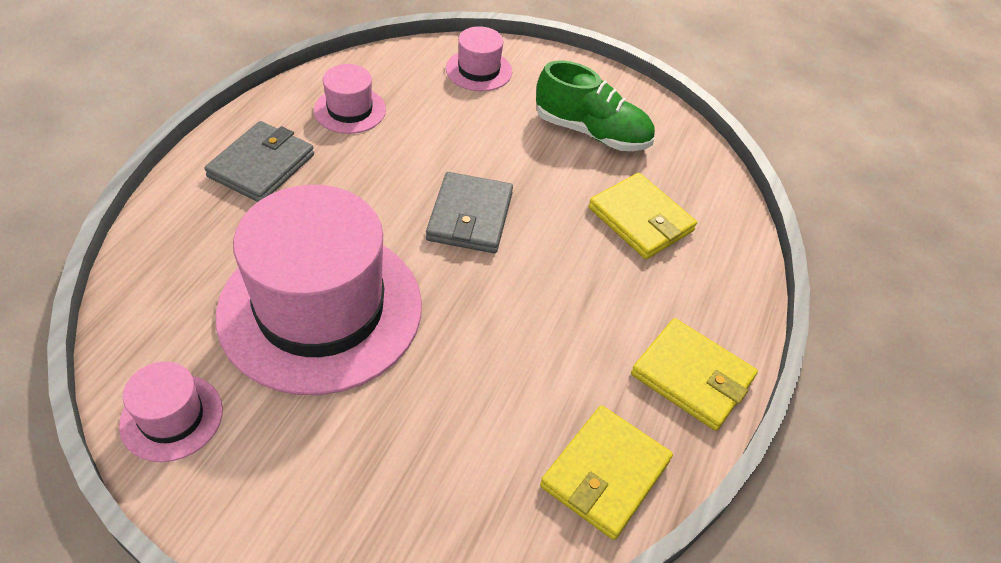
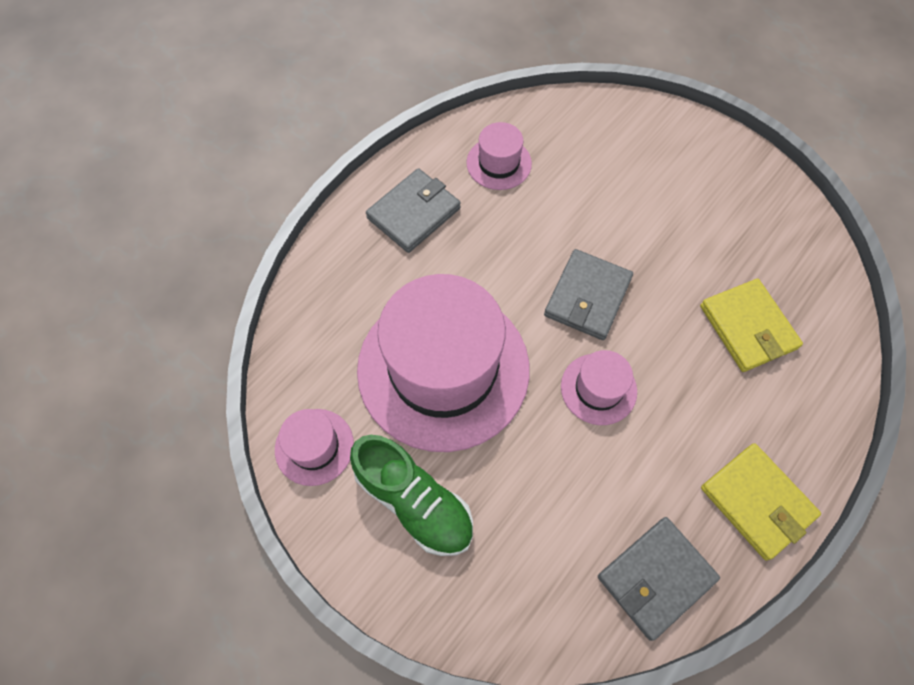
camera: 20 degrees right, 15 degrees up
pink hat [446,26,512,91] -> pink hat moved to [561,350,637,425]
green shoe [536,60,655,151] -> green shoe moved to [350,435,473,556]
yellow wallet [540,405,673,540] -> grey wallet [598,517,720,641]

